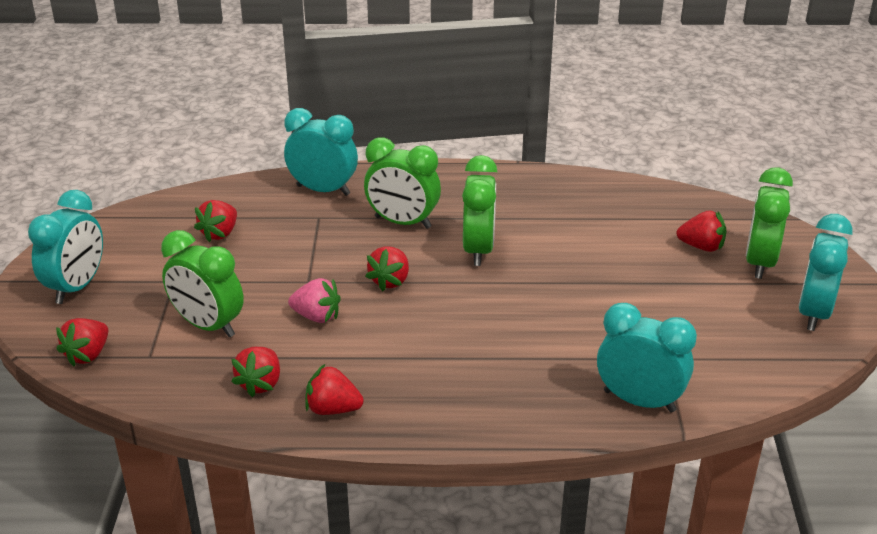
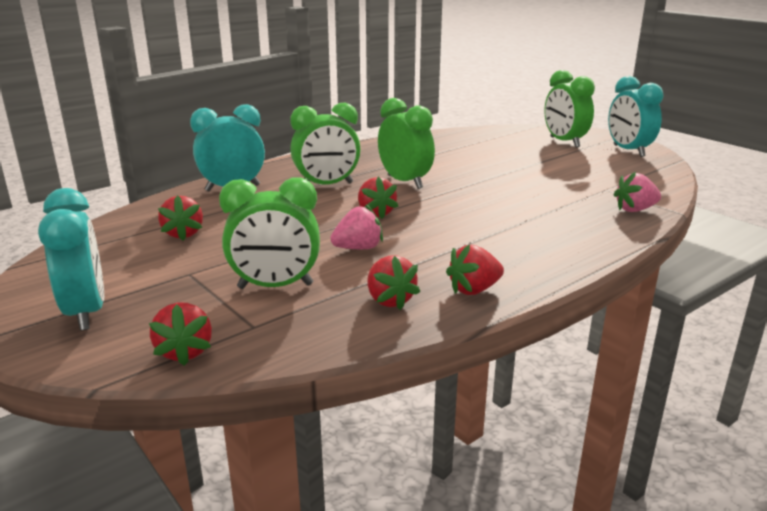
camera: 40 degrees left, 10 degrees down
turquoise clock [597,303,697,412] -> pink strawberry [614,172,661,212]
red strawberry [676,211,727,252] -> none

